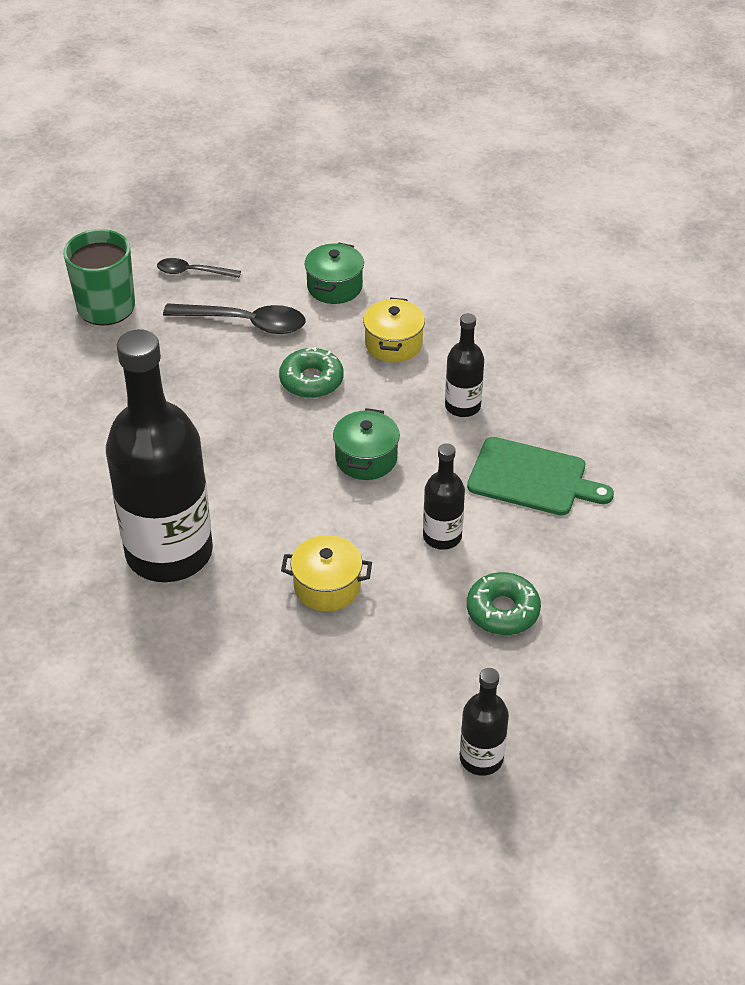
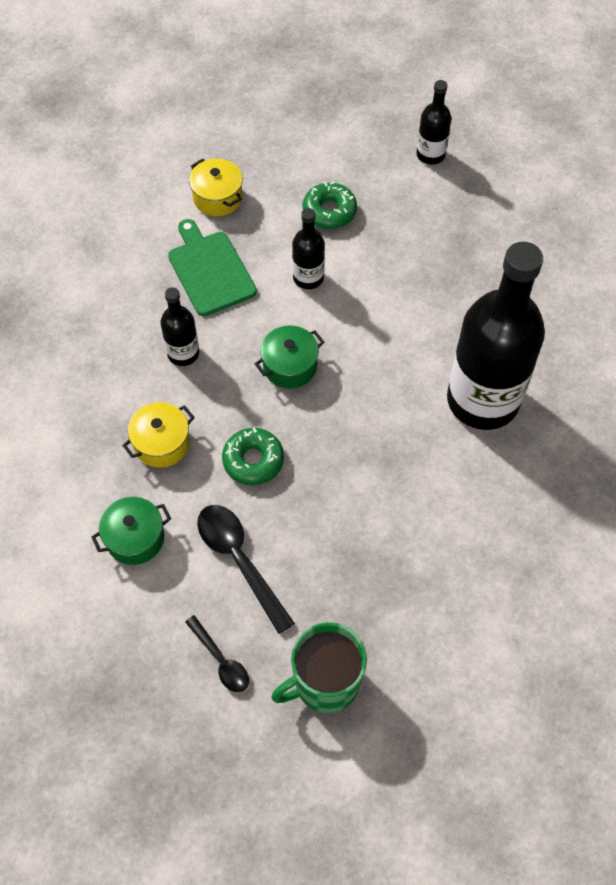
camera: 135 degrees left, 15 degrees up
yellow pot [281,535,372,611] -> yellow pot moved to [189,158,243,216]

